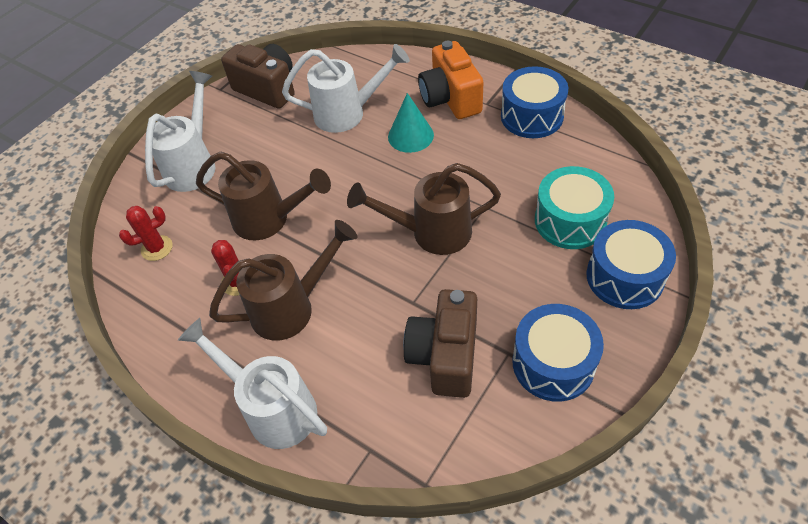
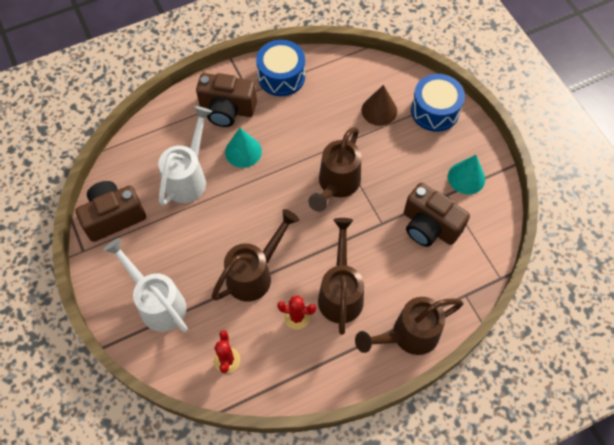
camera: 65 degrees left, 10 degrees up
white watering can [178,318,327,449] -> brown watering can [355,297,463,355]
orange camera [418,40,483,119] -> brown camera [196,73,257,127]
blue drum [512,304,604,402] -> turquoise cone [448,155,485,195]
turquoise drum [535,166,614,249] -> brown cone [362,85,397,126]

